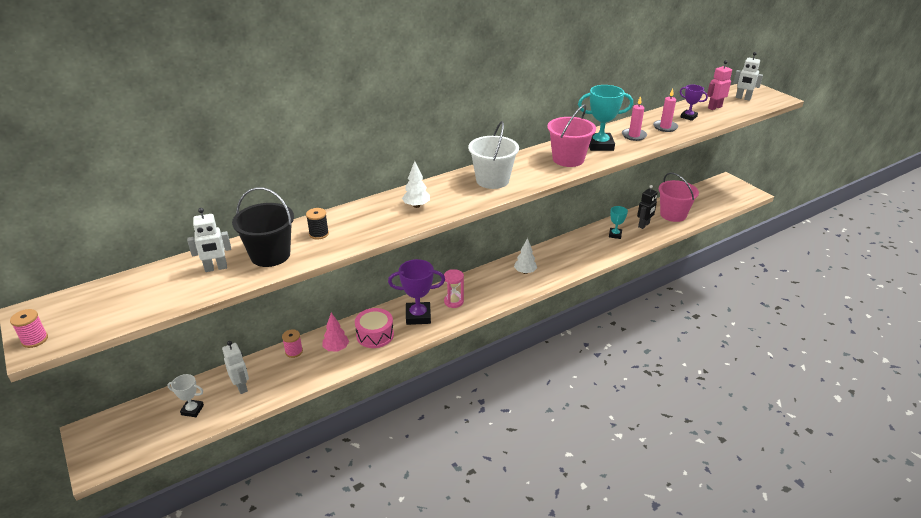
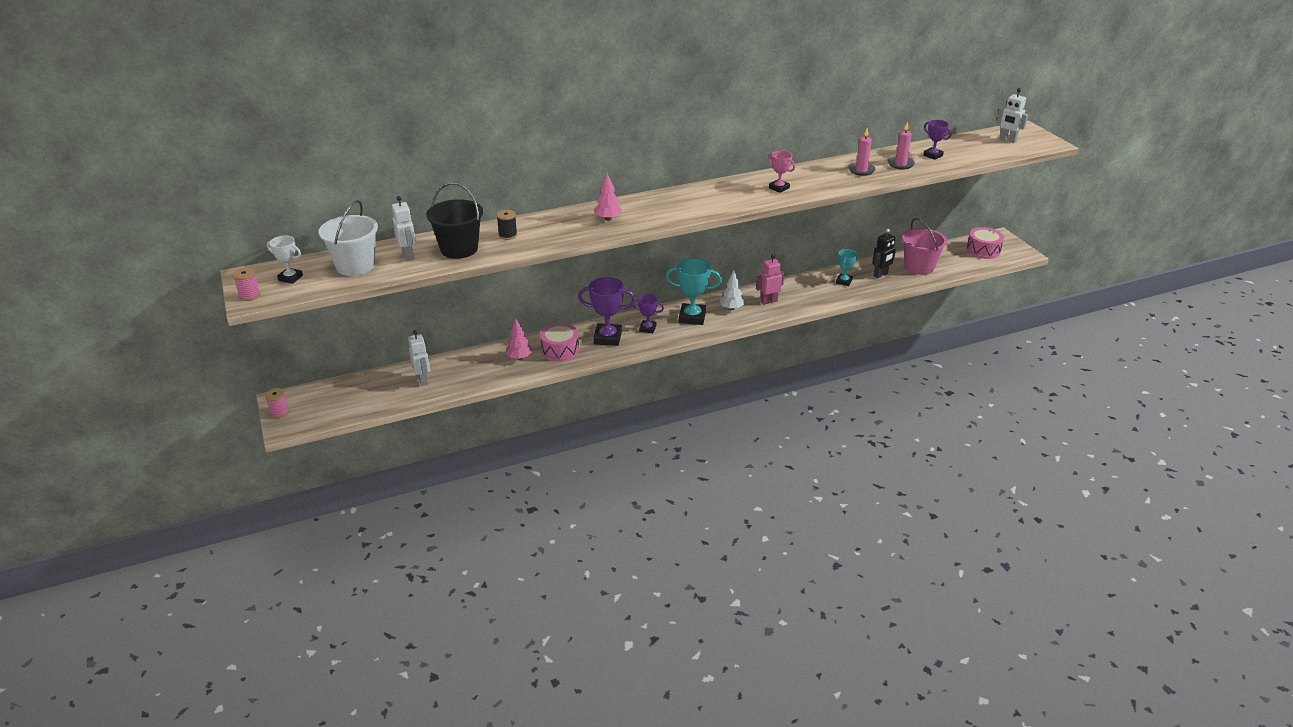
camera: 10 degrees right, 0 degrees up
white trophy [167,374,204,417] -> white trophy moved to [267,236,303,284]
white robot [187,208,231,272] -> white robot turned 105 degrees counterclockwise [391,196,416,261]
pink spool [282,329,303,358] -> pink spool moved to [265,388,289,418]
white tree [402,161,430,208] -> pink tree [594,173,622,221]
pink hourglass [444,269,464,308] -> purple trophy [633,294,664,333]
white bucket [468,121,519,189] -> white bucket moved to [319,200,378,276]
pink bucket [547,104,596,167] -> pink trophy [768,150,795,193]
turquoise trophy [578,85,633,151] -> turquoise trophy moved to [666,258,722,325]
pink robot [707,60,732,110] -> pink robot moved to [756,254,784,305]
none -> pink drum [967,227,1004,259]

